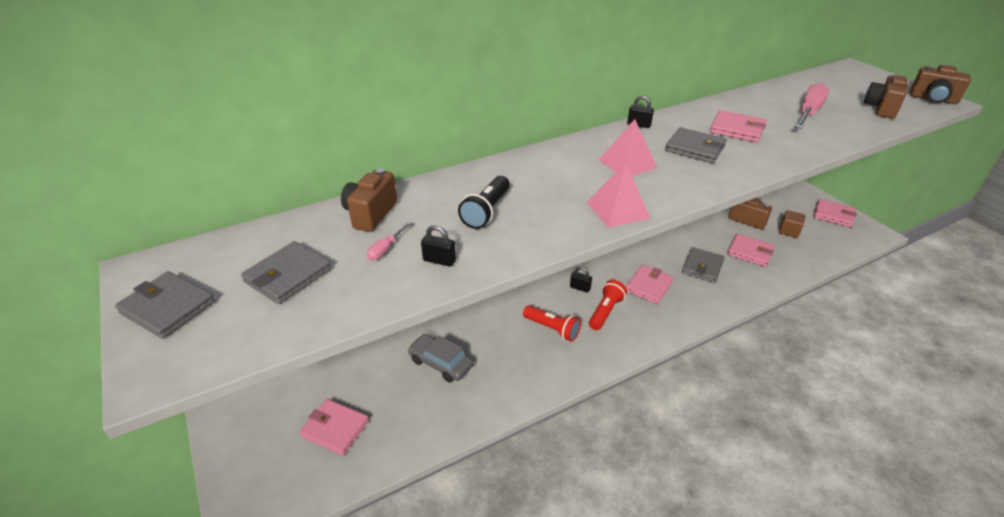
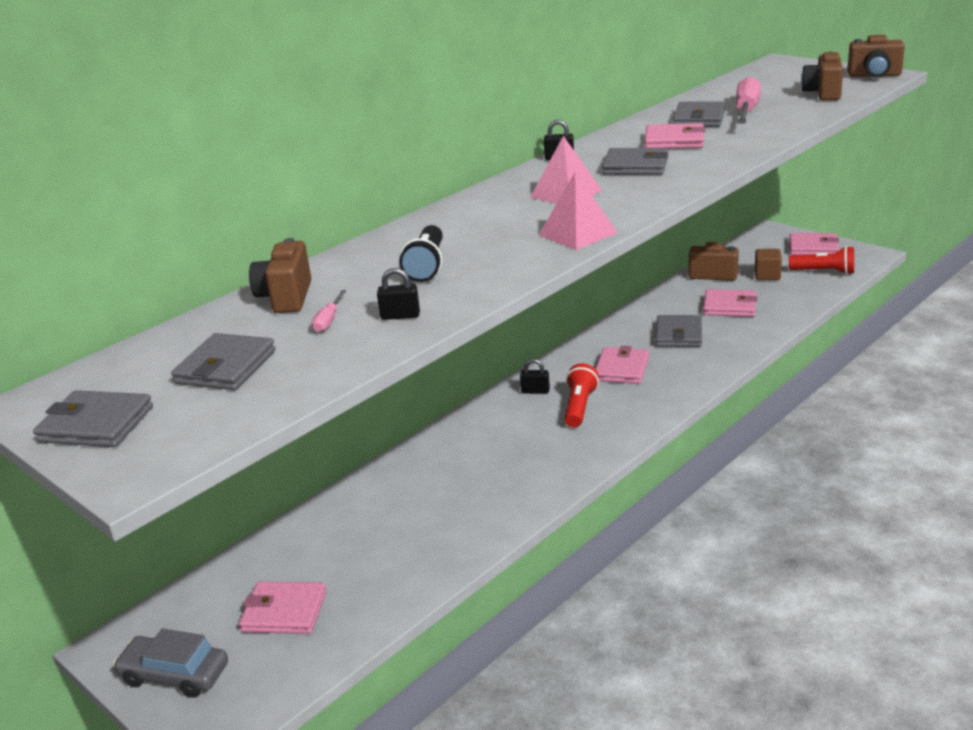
camera: 15 degrees left, 10 degrees down
grey car [408,334,473,383] -> grey car moved to [113,628,228,698]
red flashlight [523,305,581,342] -> red flashlight moved to [789,246,854,275]
none -> grey wallet [673,101,725,127]

